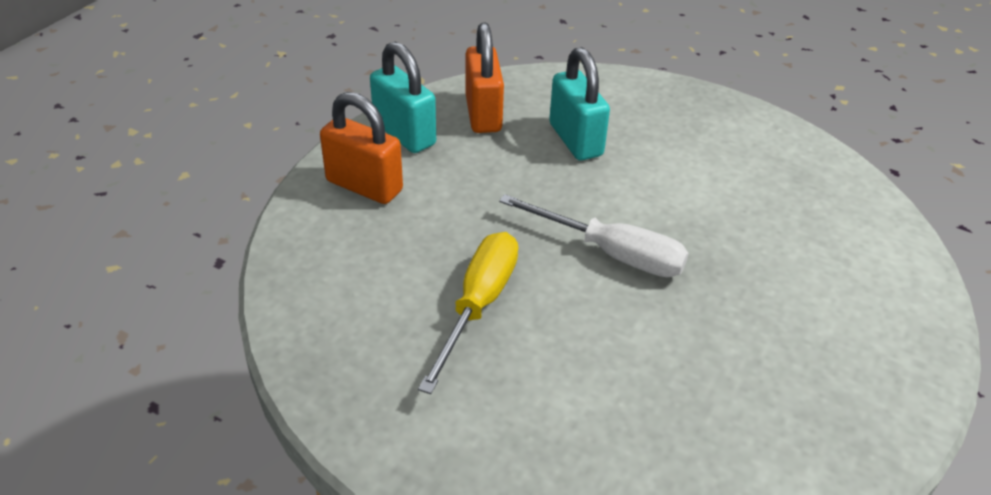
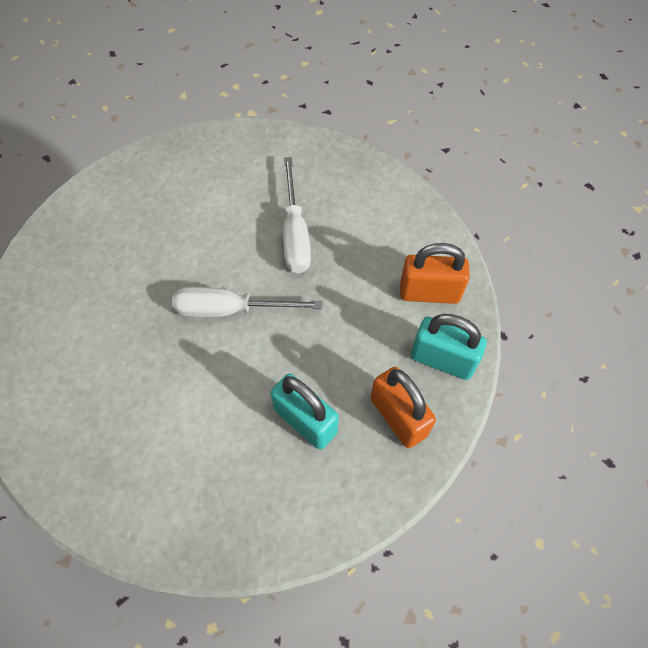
camera: 155 degrees right, 20 degrees up
yellow screwdriver [418,232,518,394] -> white screwdriver [283,157,311,273]

